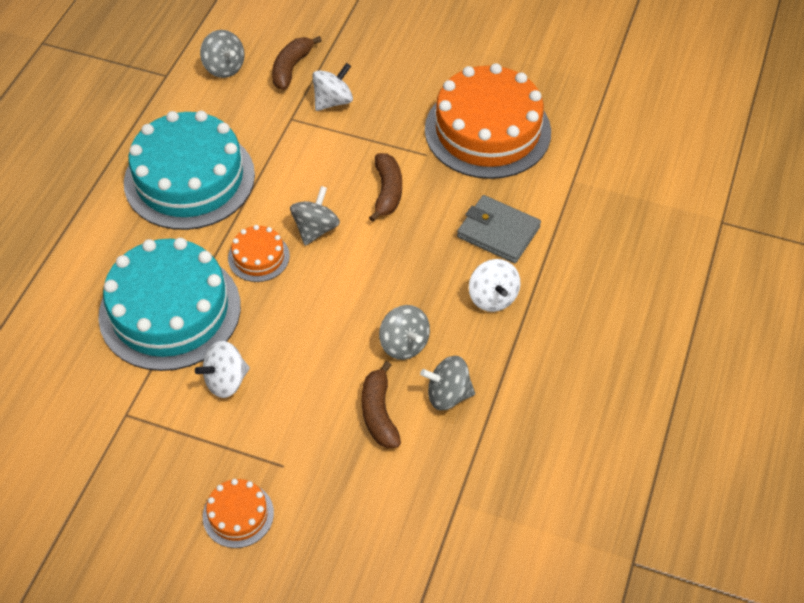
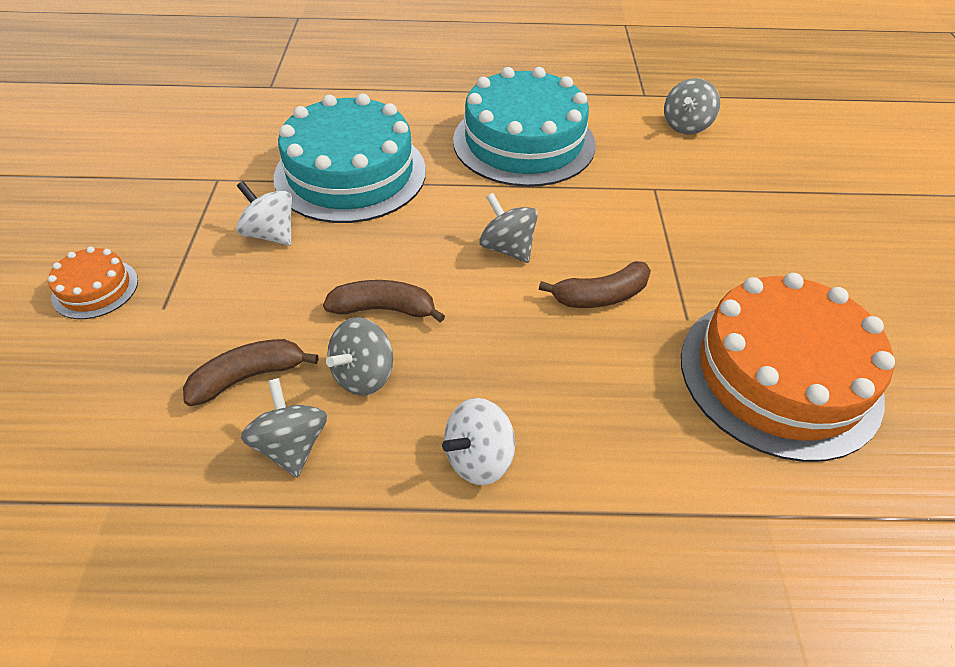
camera: 70 degrees right, 5 degrees down
orange cake [228,225,290,282] -> none
brown banana [272,36,322,90] -> brown banana moved to [323,280,445,323]
grey spinning top [290,186,340,246] -> grey spinning top turned 135 degrees counterclockwise [479,193,538,263]
white spinning top [312,63,353,111] -> none
grey wallet [457,195,541,263] -> none

